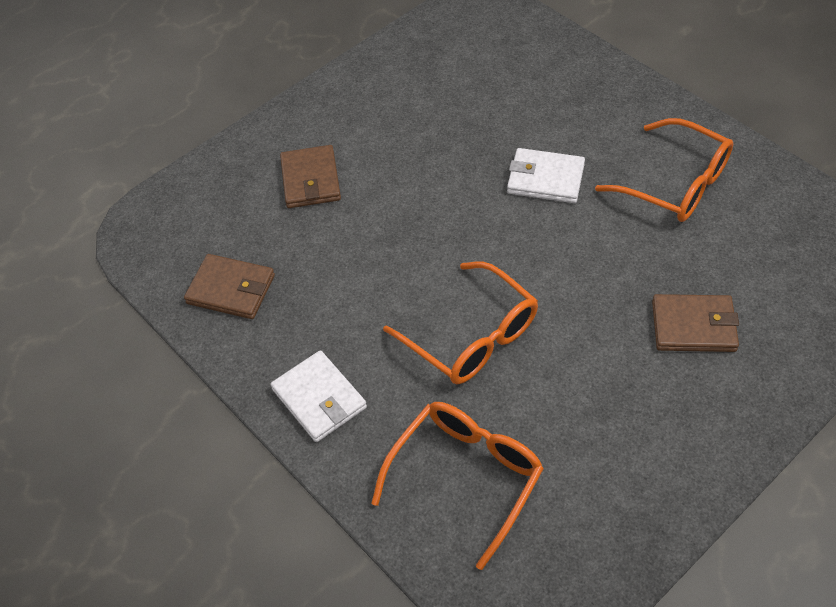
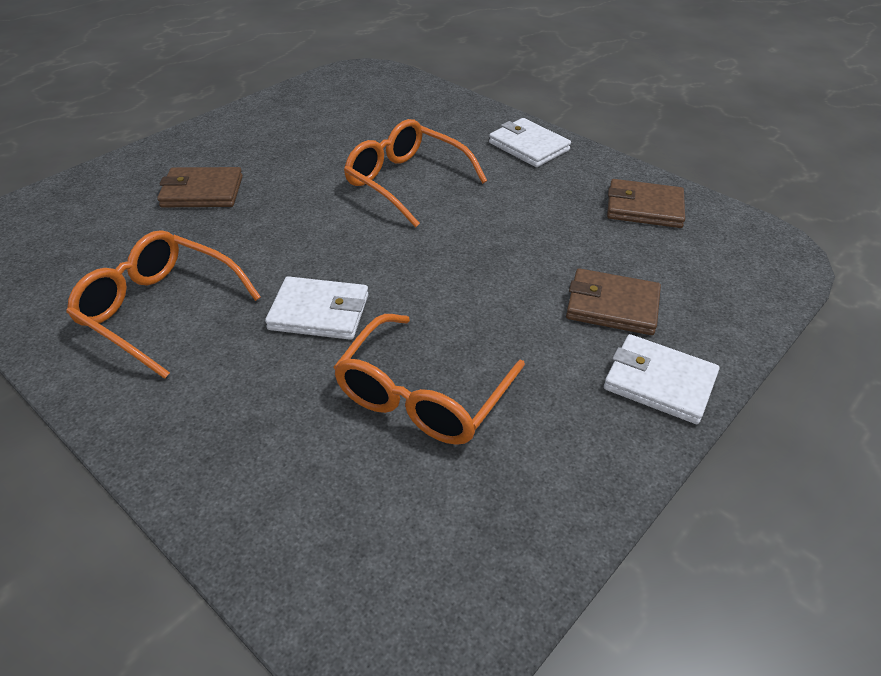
camera: 170 degrees right, 10 degrees down
brown wallet [280,145,341,208] -> brown wallet turned 60 degrees counterclockwise [566,268,661,335]
orange glasses [371,402,544,570] -> orange glasses moved to [333,314,525,445]
none -> white wallet [604,334,719,424]

